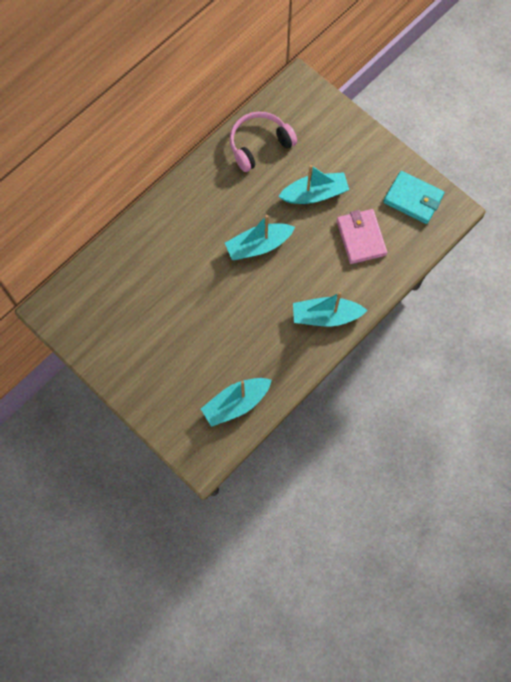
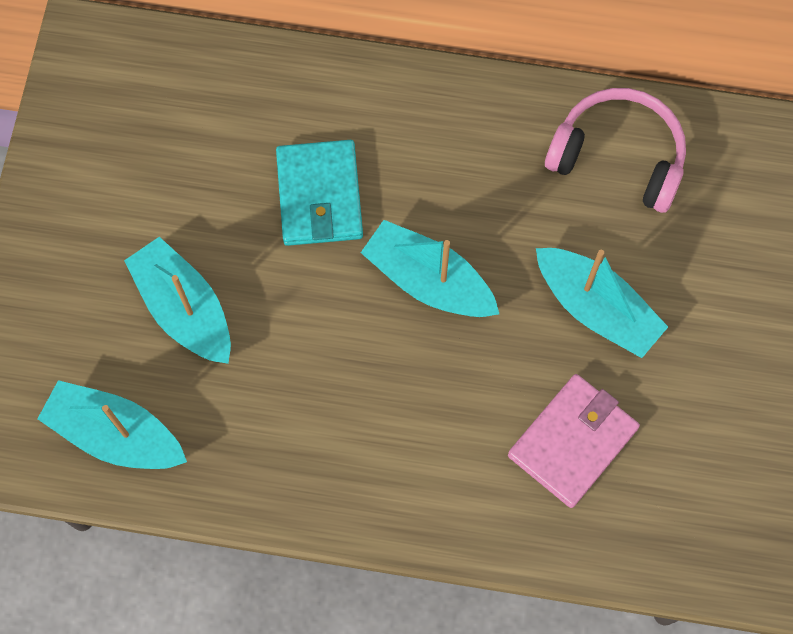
camera: 55 degrees right, 0 degrees up
turquoise boat [293,292,367,326] -> turquoise boat moved to [124,237,231,364]
turquoise wallet [383,171,444,224] -> turquoise wallet moved to [276,140,363,246]

